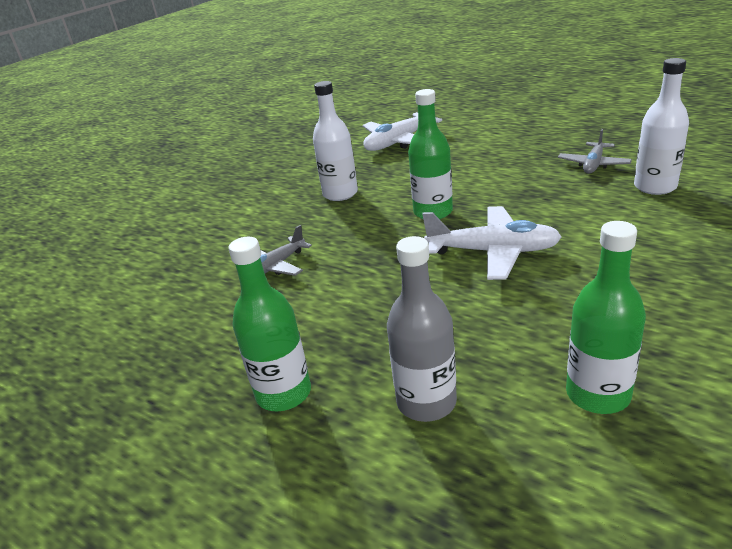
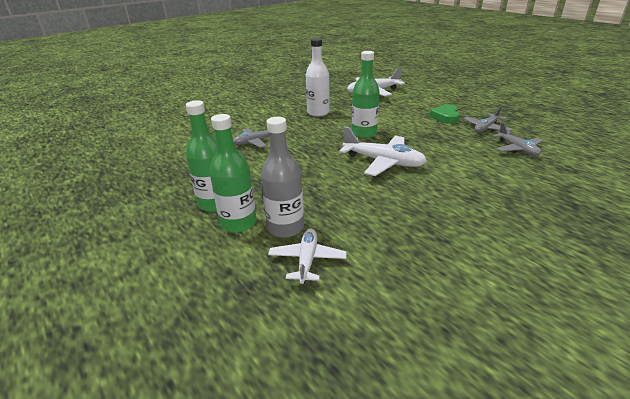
camera: 15 degrees right, 0 degrees up
green bottle [566,221,646,414] -> green bottle moved to [210,114,257,233]
white bottle [634,58,689,195] -> grey plane [493,123,542,156]
none -> white plane [268,229,347,284]
none -> green heart [429,104,460,124]

